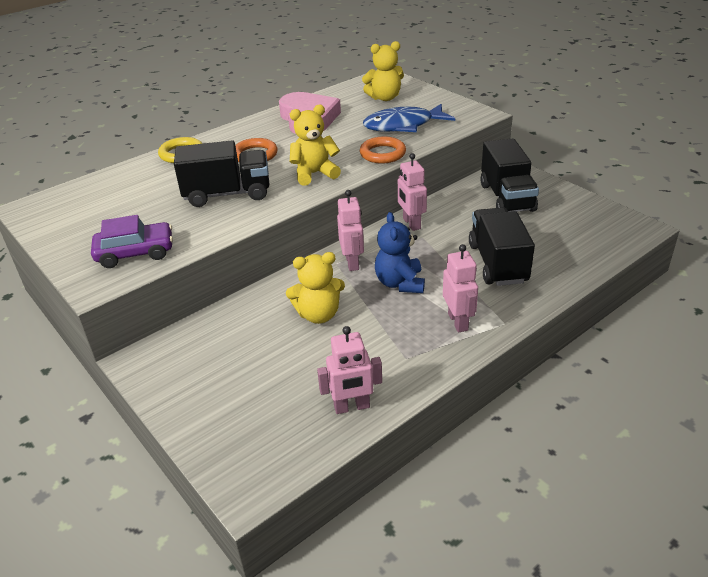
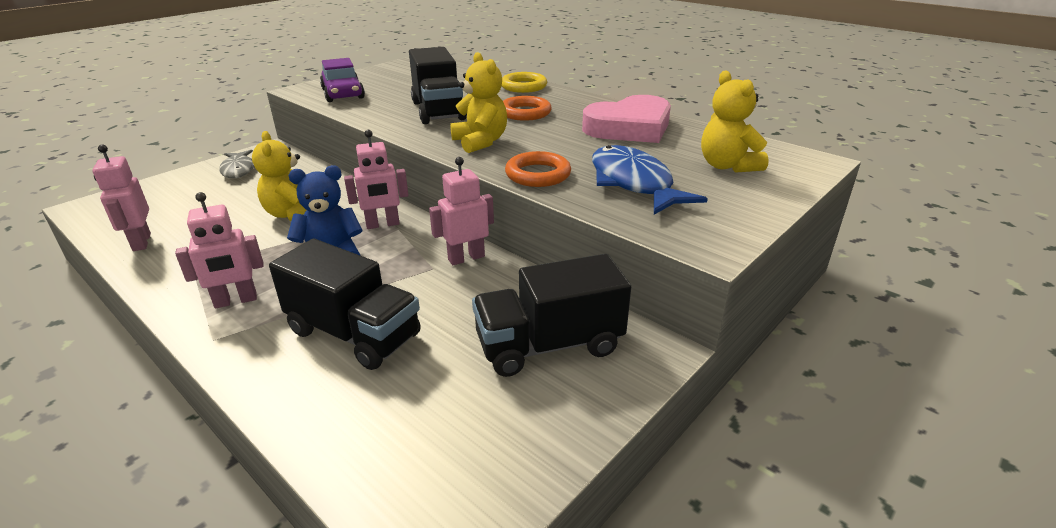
camera: 80 degrees right, 5 degrees down
black truck [469,207,535,286] -> black truck turned 45 degrees clockwise [269,239,421,370]
none -> grey fish [219,150,255,178]

